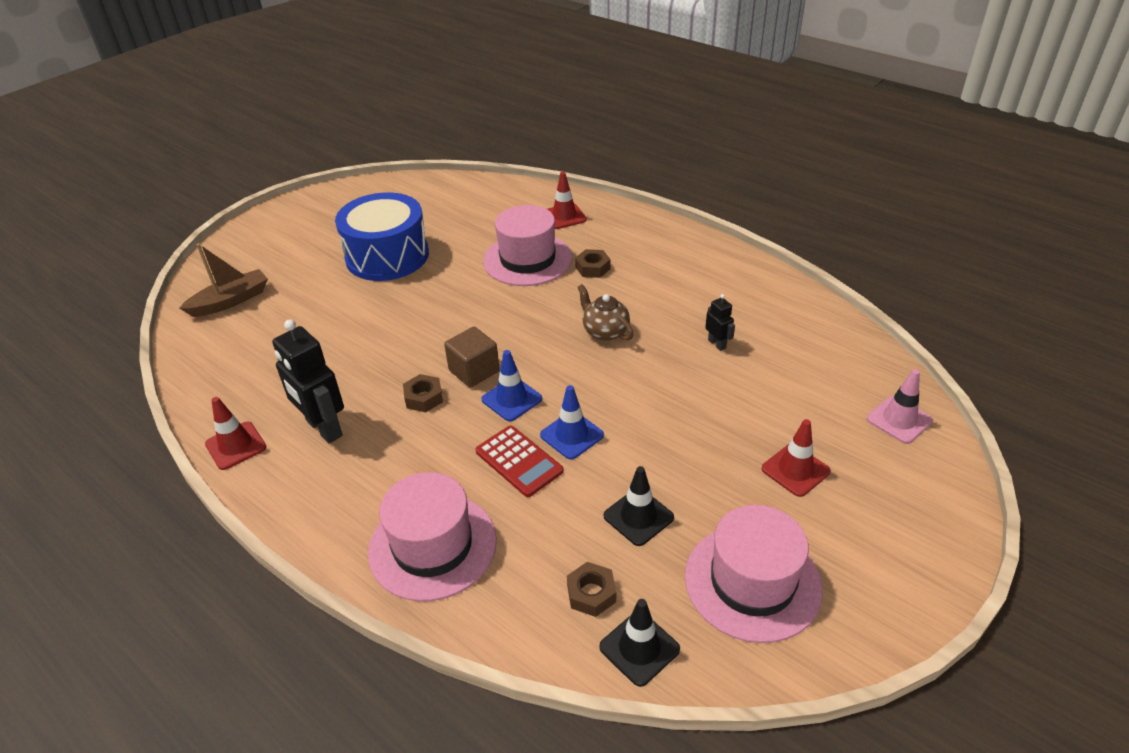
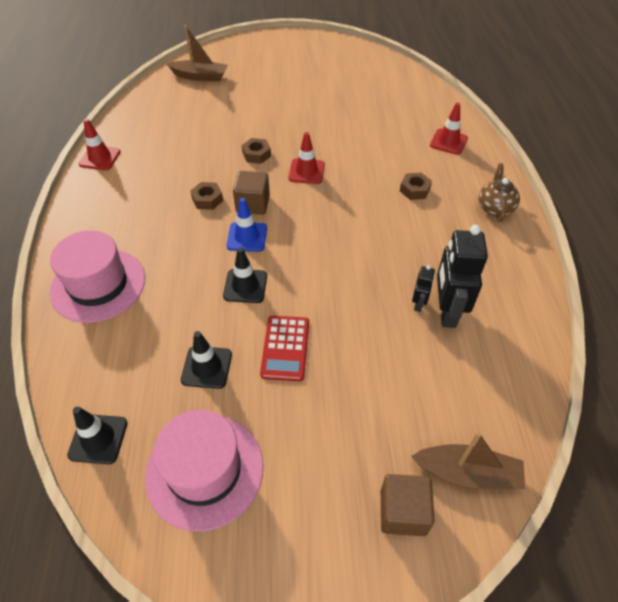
camera: 45 degrees right, 10 degrees up
black robot [272,319,344,443] -> black robot moved to [437,225,488,328]
blue drum [335,192,429,281] -> none
red calculator [476,426,564,497] -> red calculator moved to [260,315,309,382]
pink hat [483,205,573,286] -> none
blue traffic cone [540,385,604,459] -> black traffic cone [223,247,267,303]
brown nut [567,562,616,617] -> brown nut moved to [242,138,271,164]
brown teapot [577,284,634,341] -> brown teapot moved to [479,163,520,222]
red traffic cone [762,419,831,497] -> red traffic cone moved to [288,132,325,184]
pink traffic cone [867,369,933,444] -> brown boat [411,432,525,489]
none -> brown cube [381,474,435,536]

